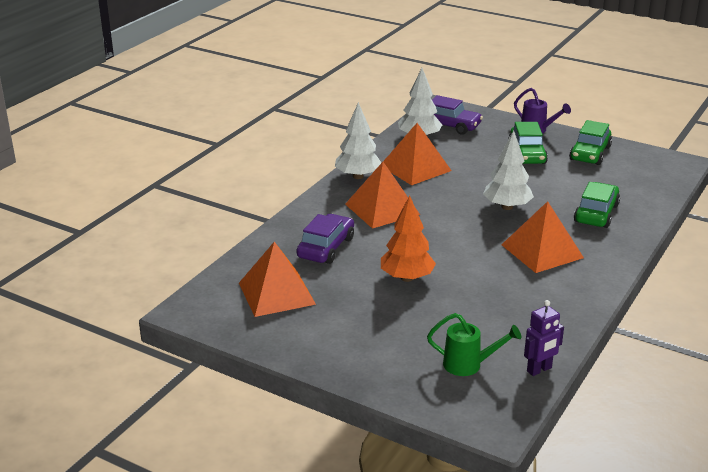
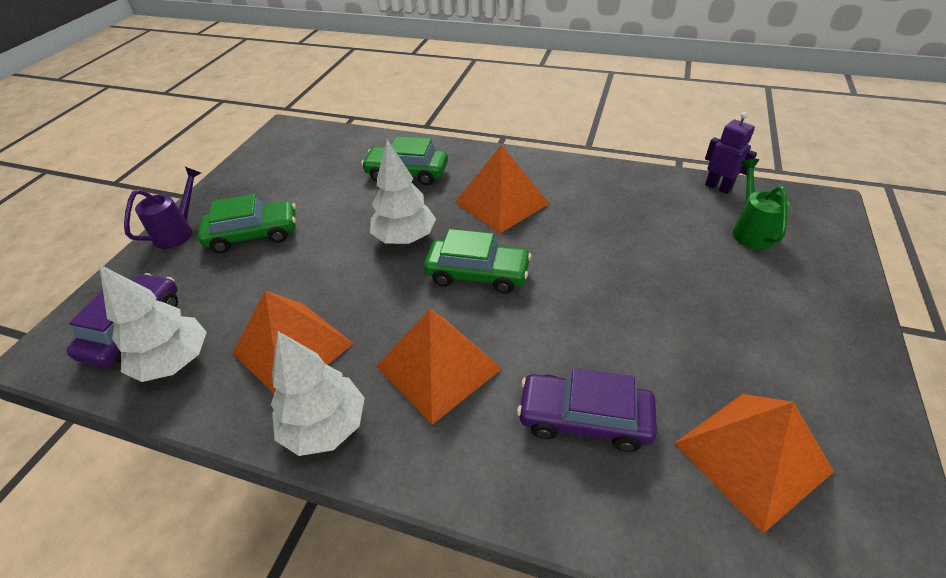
camera: 100 degrees left, 15 degrees up
orange tree [381,195,436,282] -> none
green car [569,120,612,165] -> green car moved to [424,229,532,294]

